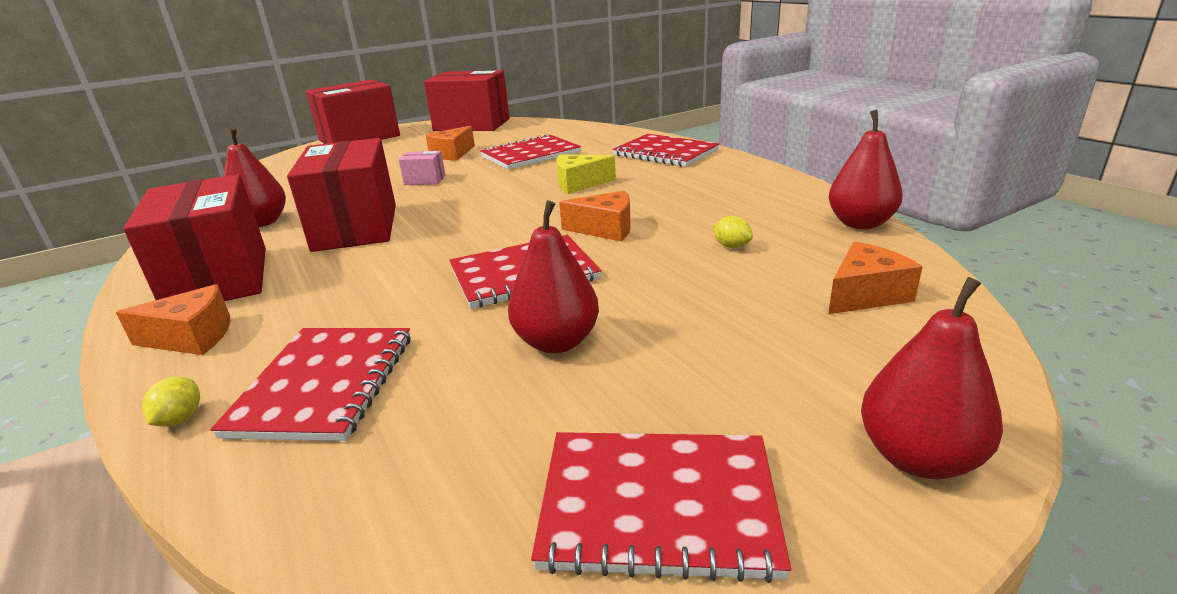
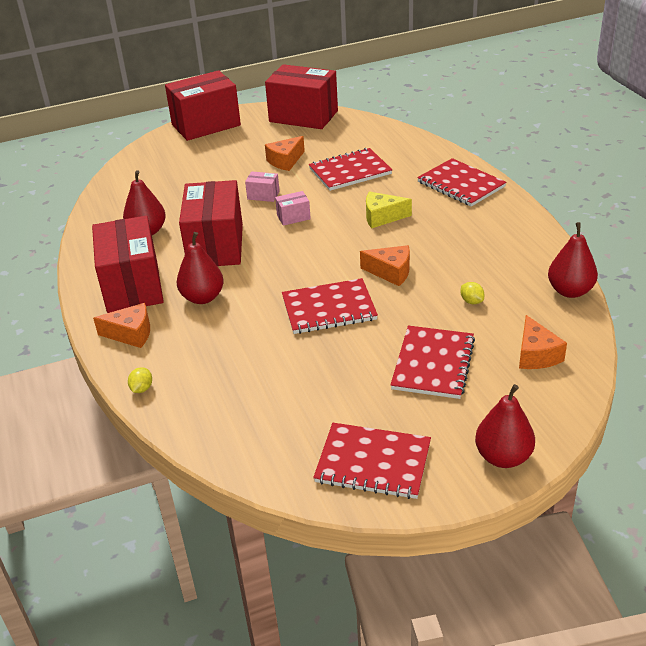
camera: 10 degrees right, 10 degrees up
red notebook [210,328,411,441] -> red notebook moved to [390,326,475,399]
red pear [508,200,599,353] -> red pear moved to [177,232,224,304]
orange cheese [828,242,923,314] -> orange cheese turned 105 degrees clockwise [519,315,567,369]
none -> pink box [275,191,311,226]

